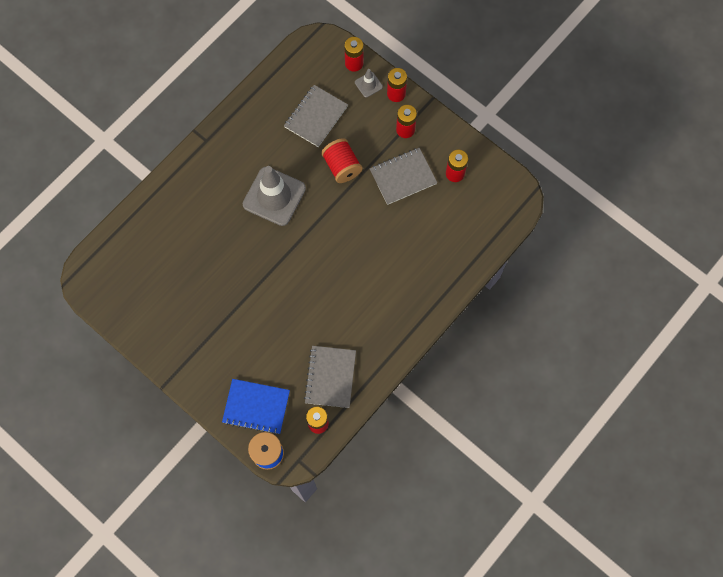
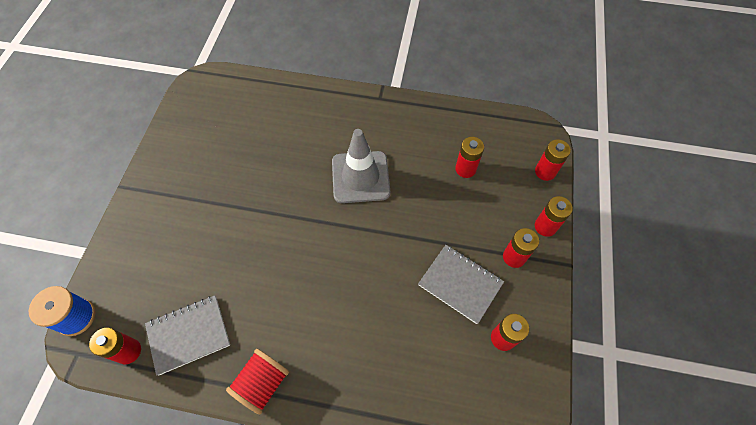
camera: 60 degrees right, 10 degrees down
blue notebook [222,379,290,435] -> none
grey notebook [284,85,348,147] -> red battery [455,137,484,178]
red spool [321,138,363,183] -> red spool moved to [226,349,289,414]
grey traffic cone [355,69,383,98] -> none

